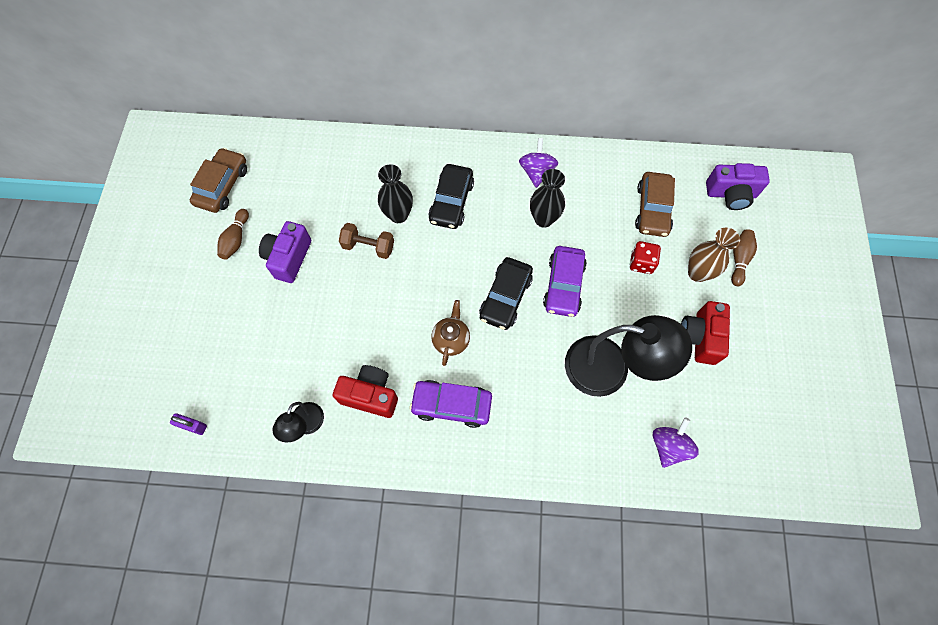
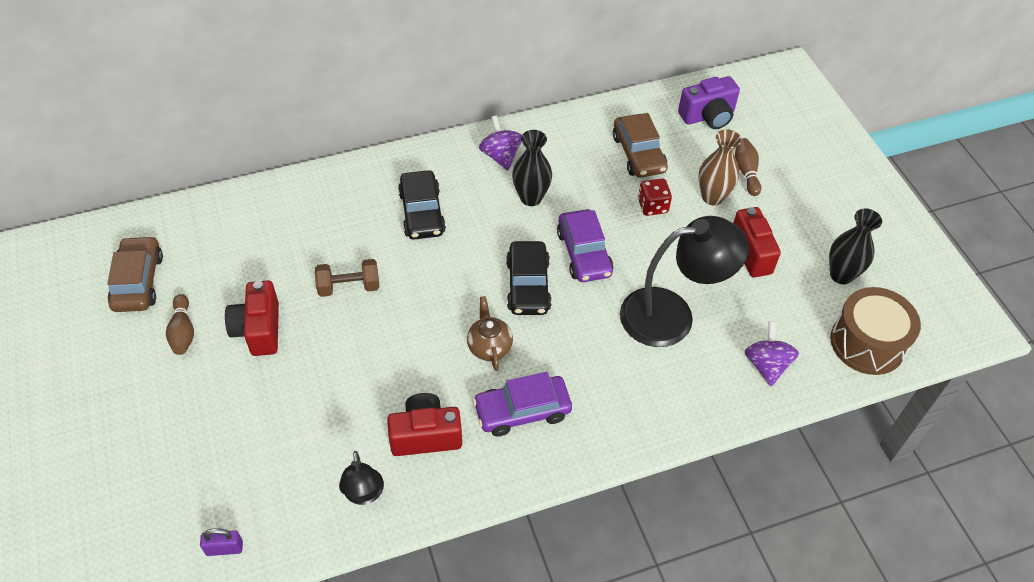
camera: 25 degrees left, 15 degrees down
purple camera [259,221,311,283] -> red camera [225,280,279,356]
black vase [378,164,413,223] -> black vase moved to [829,209,882,284]
none -> brown drum [830,287,921,375]

